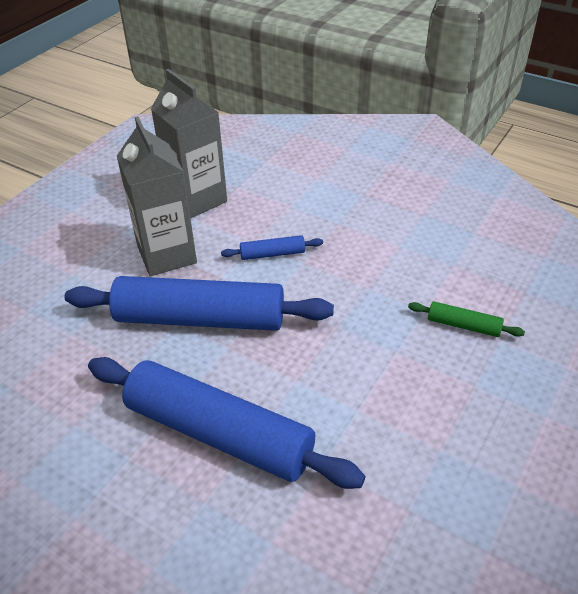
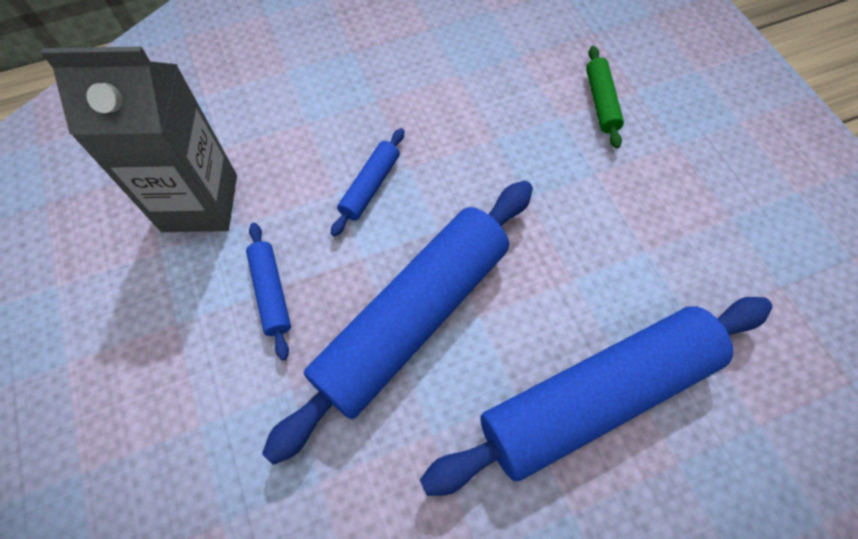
camera: 55 degrees left, 20 degrees up
grey carton [117,116,197,276] -> blue rolling pin [246,223,291,360]
green rolling pin [408,301,525,337] -> green rolling pin turned 60 degrees counterclockwise [586,46,624,149]

